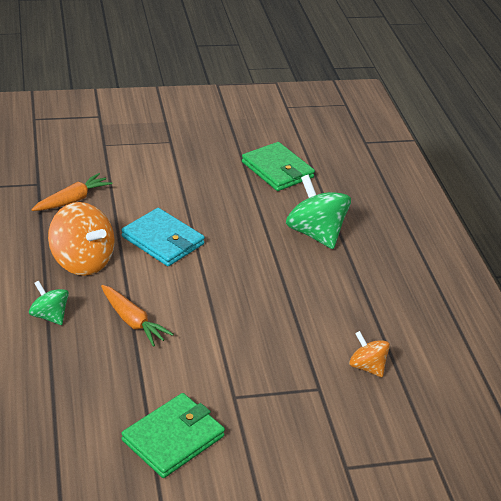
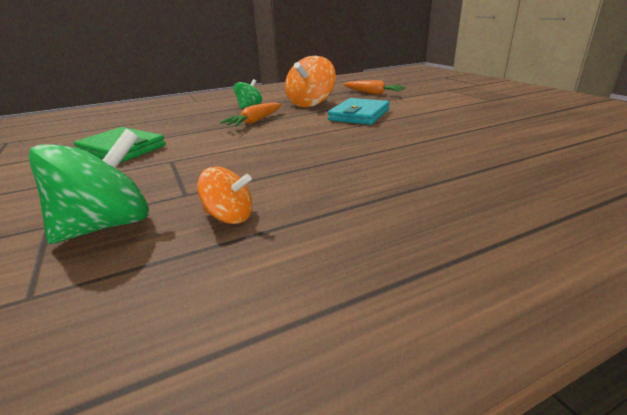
camera: 80 degrees right, 10 degrees down
green wallet [242,142,315,191] -> none
green spinning top [286,175,351,249] -> green spinning top moved to [28,129,149,244]
orange spinning top [349,331,390,377] -> orange spinning top turned 75 degrees clockwise [197,167,253,224]

